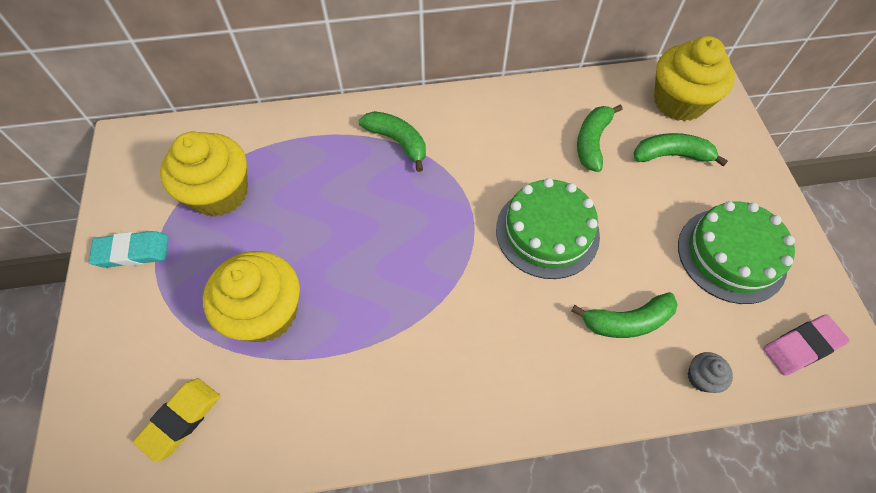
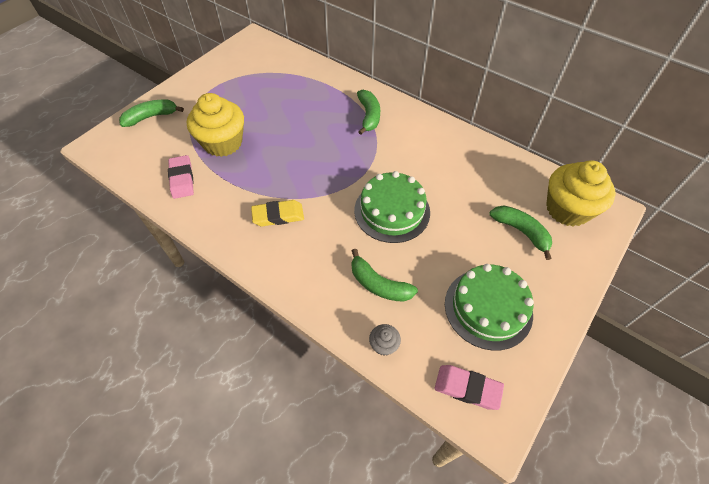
camera: 45 degrees right, 5 degrees down
turquoise eraser [88,231,169,268] -> none
yellow eraser [133,378,220,462] -> yellow eraser moved to [251,200,304,226]
yellow cupcake [160,132,248,217] -> none
green banana [577,104,623,172] -> green banana moved to [119,100,184,127]
none -> pink eraser [168,155,194,199]

